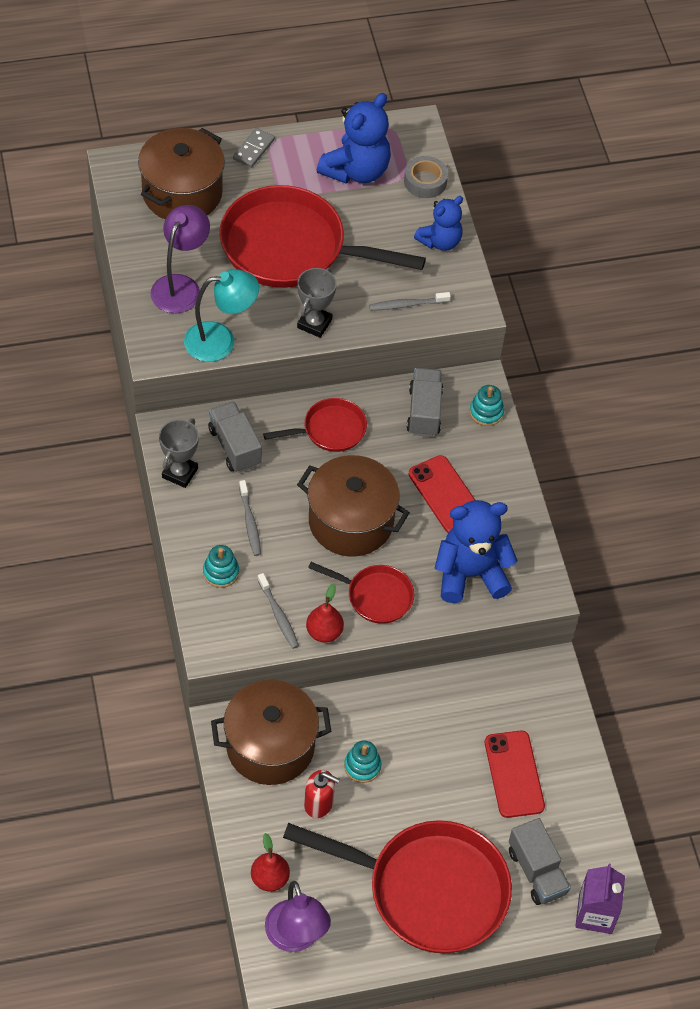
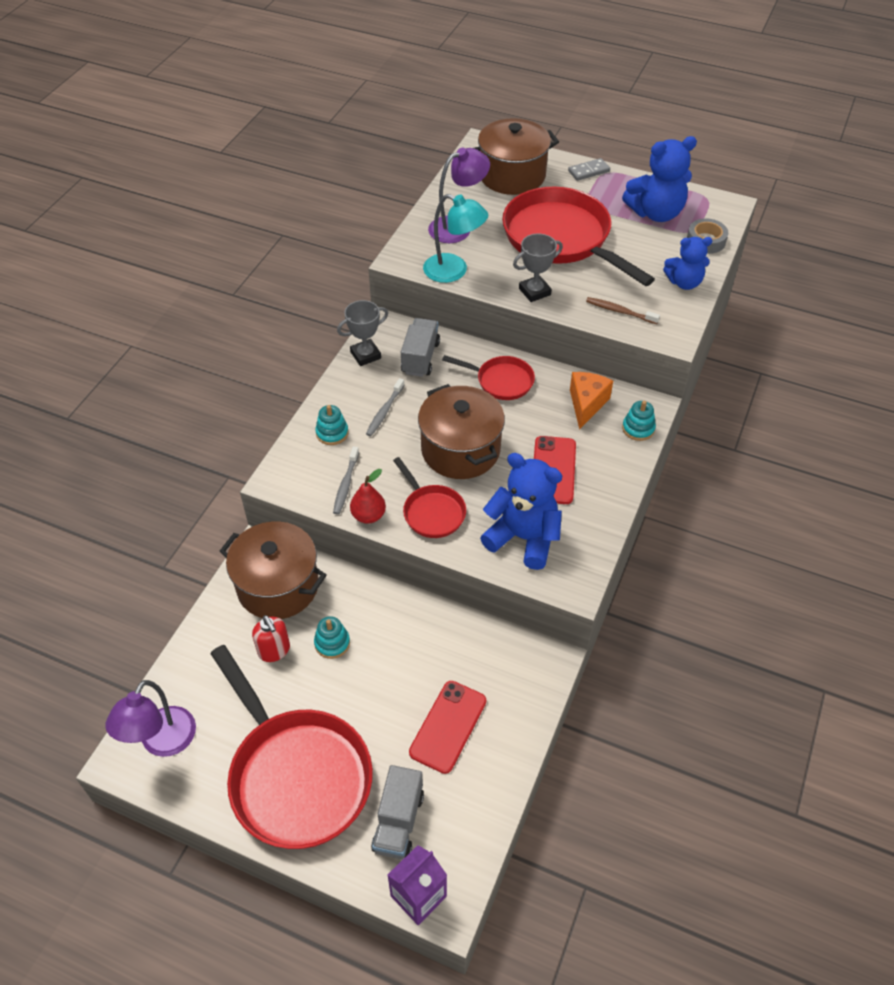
camera: 40 degrees right, 5 degrees down
red pear [251,833,290,892] -> none
grey toothbrush [369,292,451,310] -> brown toothbrush [586,297,660,324]
grey truck [406,368,443,437] -> orange cheese [570,372,613,430]

